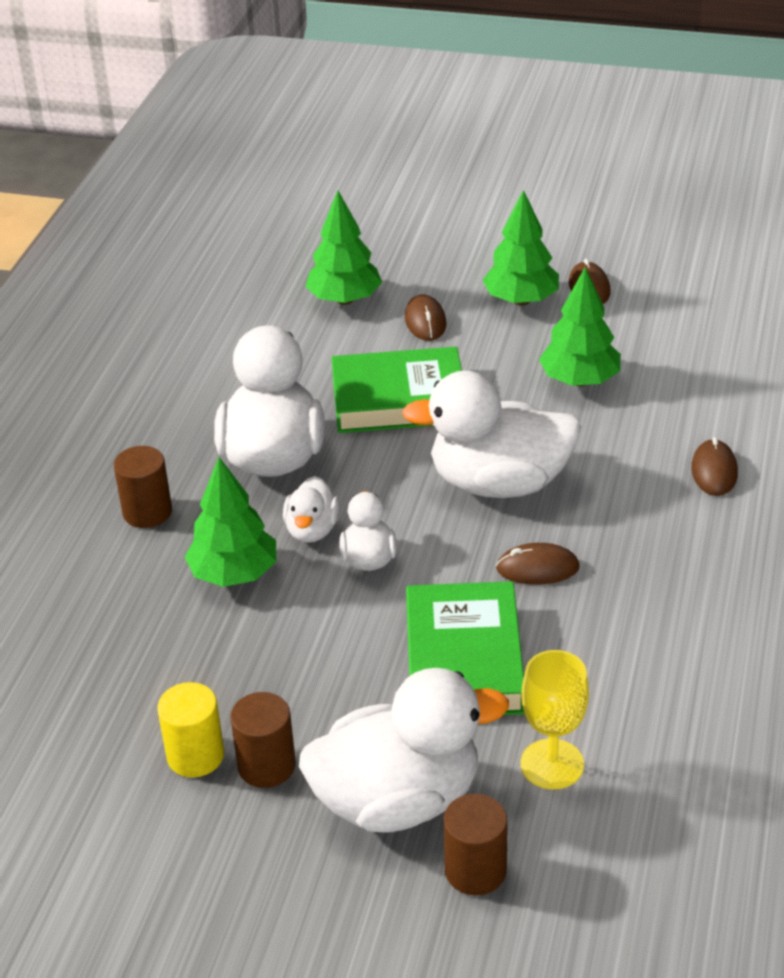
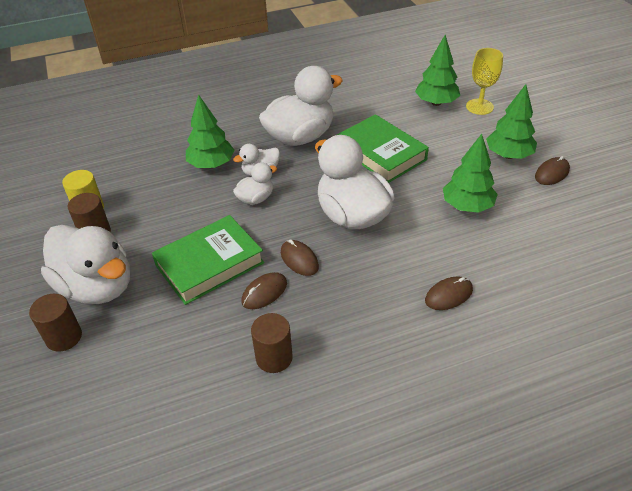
camera: 55 degrees right, 5 degrees up
brown cylinder [114,446,172,528] -> brown cylinder moved to [251,313,293,373]
brown mouse [405,294,446,341] -> brown mouse moved to [241,272,287,309]
yellow goblet [521,650,589,789] -> yellow goblet moved to [466,48,503,115]

